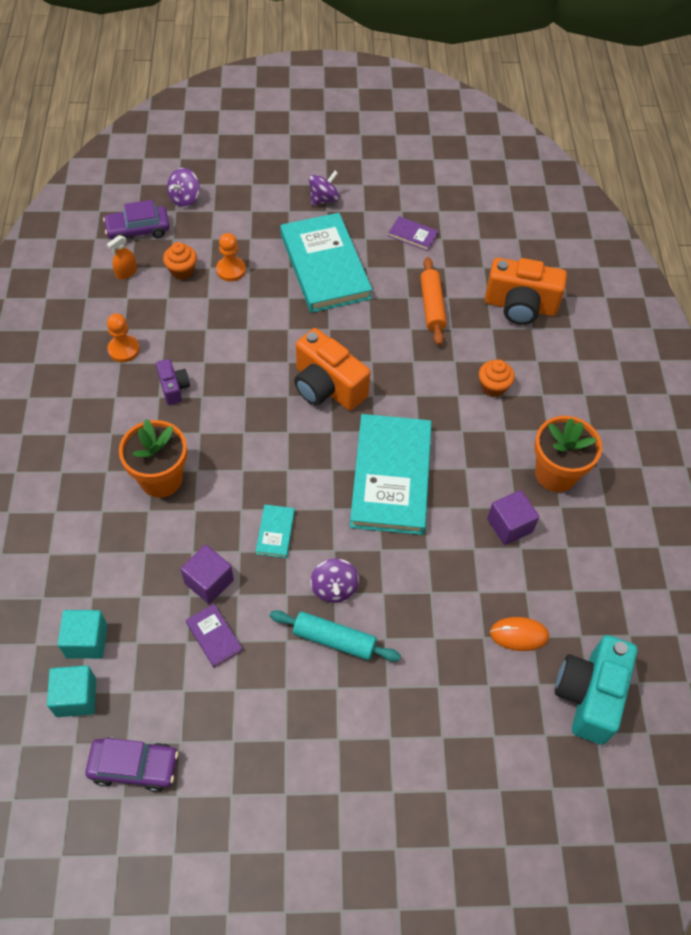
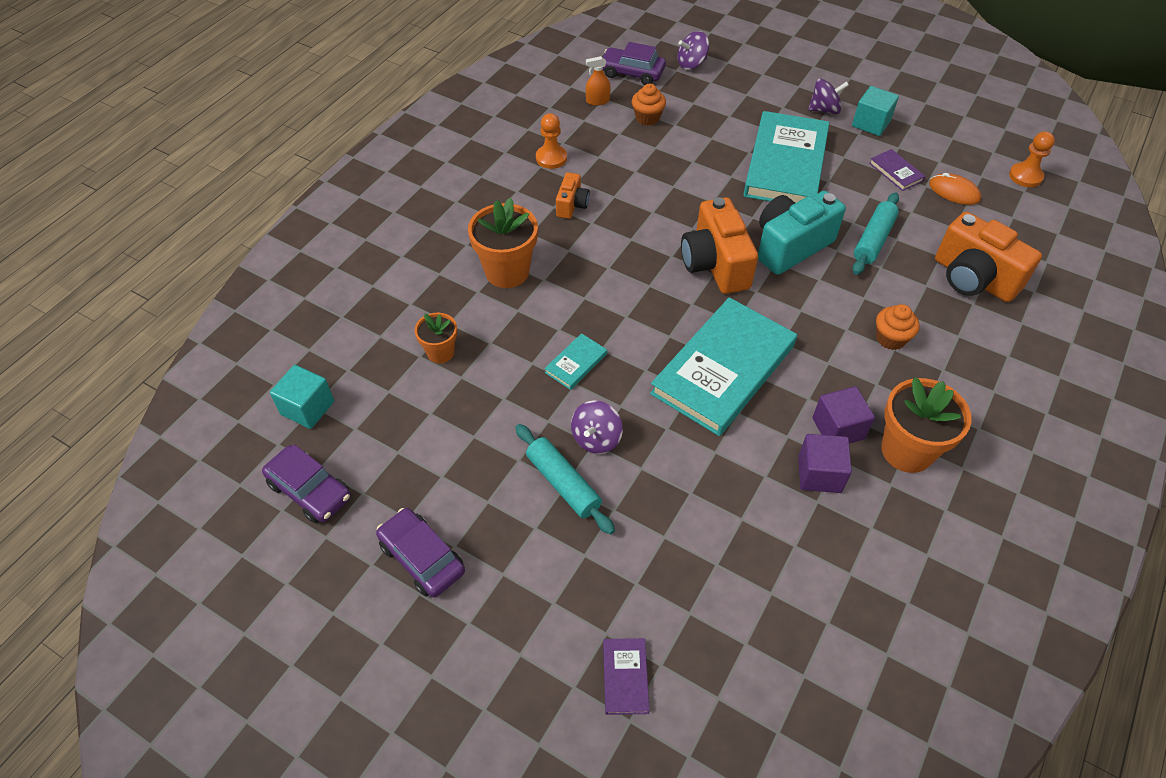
camera: 35 degrees right, 5 degrees down
turquoise cube [57,610,107,659] -> turquoise cube moved to [852,86,899,136]
purple camera [156,359,190,405] -> orange camera [556,172,590,219]
purple cube [180,545,234,604] -> purple cube moved to [812,386,875,444]
purple book [186,604,243,668] -> purple book moved to [603,638,649,715]
orange pawn [216,233,246,281] -> orange pawn moved to [1009,131,1055,187]
orange rolling pin [420,257,447,346] -> turquoise rolling pin [852,192,899,275]
orange mouse [490,617,549,651] -> orange mouse moved to [929,173,981,205]
turquoise camera [555,635,637,745] -> turquoise camera moved to [758,191,846,275]
none -> purple car [376,508,465,597]
none -> orange flower pot [415,313,457,363]

